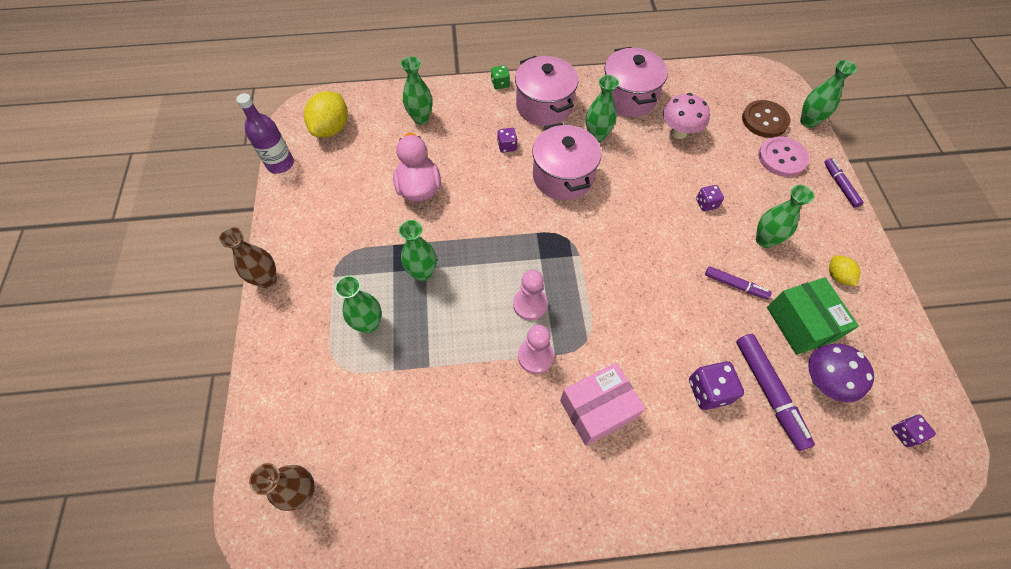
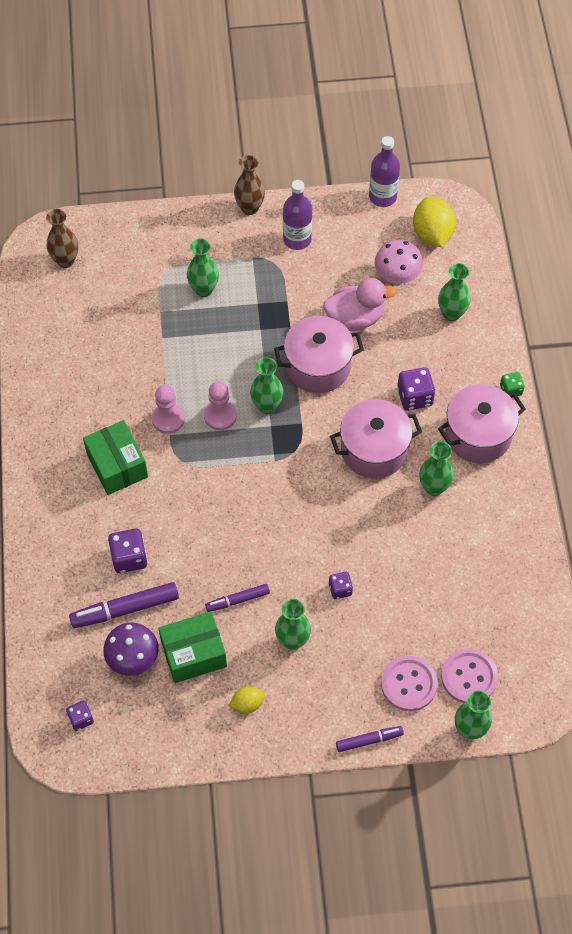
camera: 90 degrees right, 0 degrees up
yellow lemon [304,91,348,137] -> yellow lemon turned 60 degrees clockwise [413,197,456,247]
green vase [399,220,437,281] -> green vase moved to [250,357,284,414]
purple dice [497,128,518,153] -> purple dice [397,367,435,411], size x1.63
pink box [560,363,645,446] -> green box [83,420,148,495]
pink pot [605,47,668,117] -> pink pot moved to [274,316,364,393]
pink mushroom [663,93,710,139] -> pink mushroom moved to [374,240,423,285]
purple marker [705,266,772,299] -> purple marker turned 45 degrees clockwise [205,584,270,612]
brown button [742,100,790,138] -> pink button [441,649,498,703]
none -> purple bottle [283,180,312,250]

